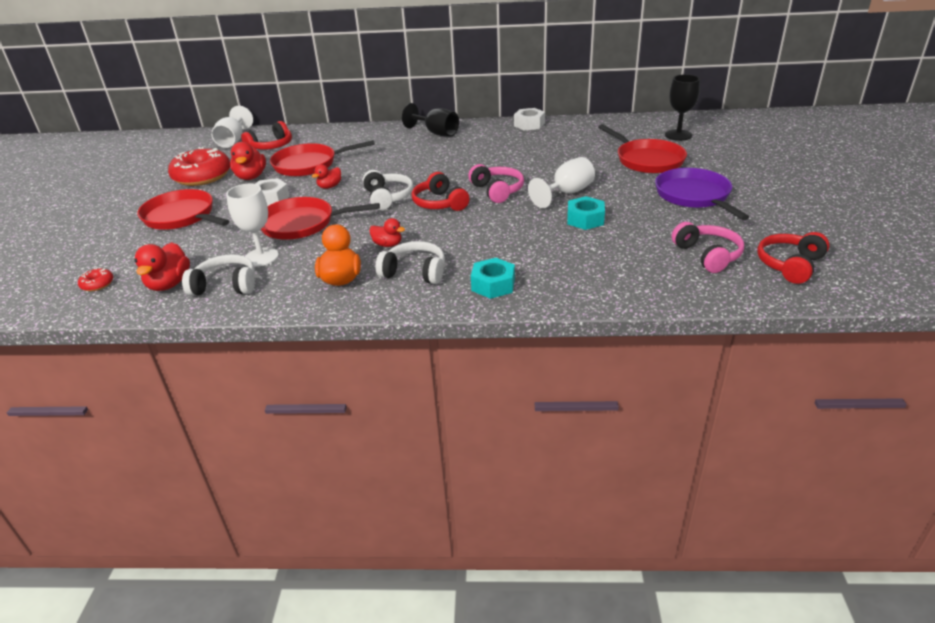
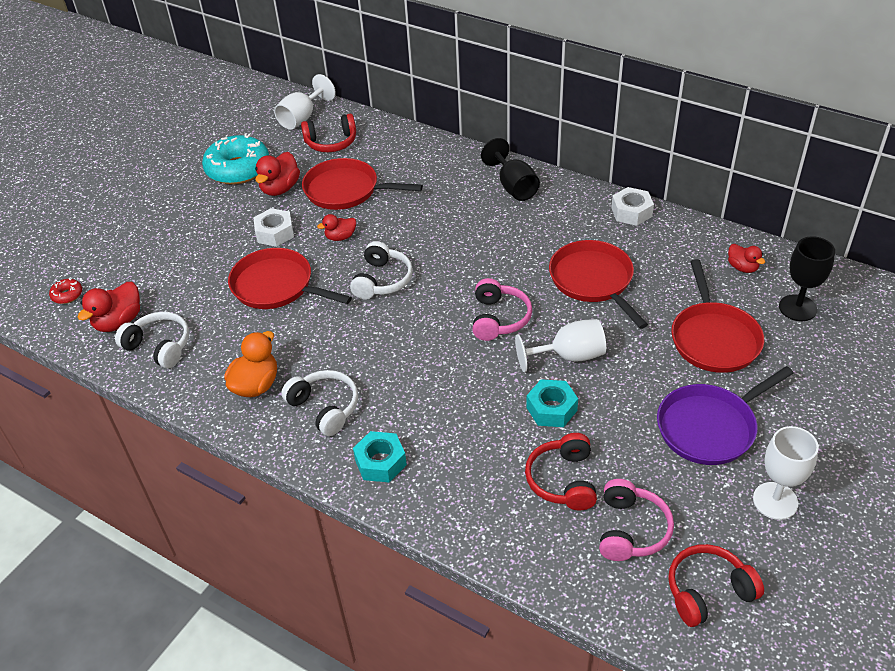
camera: 30 degrees right, 10 degrees up
red pan [137,189,229,230] -> red pan moved to [549,240,648,329]
red donut [168,147,230,186] -> turquoise donut [202,134,269,185]
white goblet [226,184,279,267] -> white goblet moved to [753,426,819,520]
red duck [369,218,405,247] -> red duck moved to [728,244,765,273]
red headphones [412,172,470,211] -> red headphones moved to [525,433,597,510]
purple pan [655,168,749,220] -> purple pan turned 135 degrees counterclockwise [657,366,794,465]

